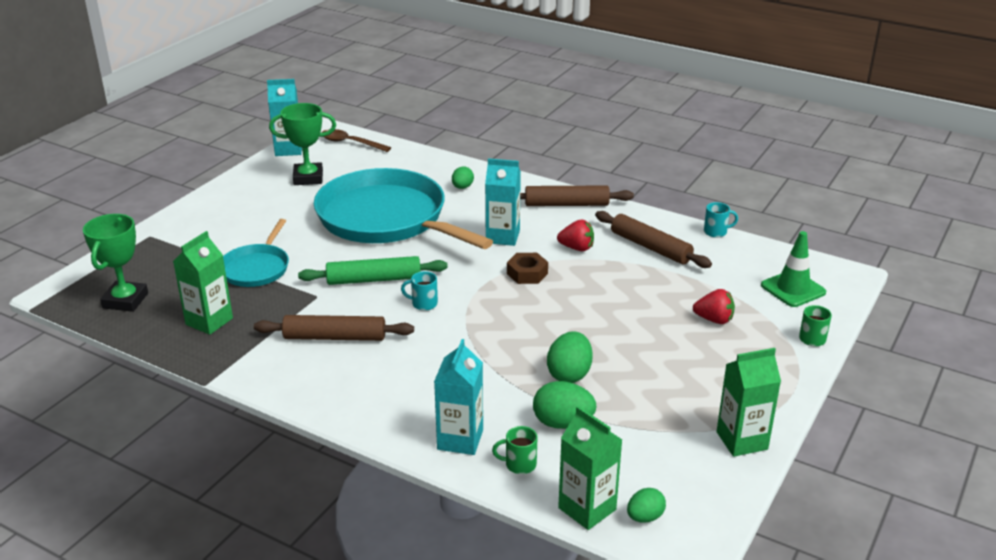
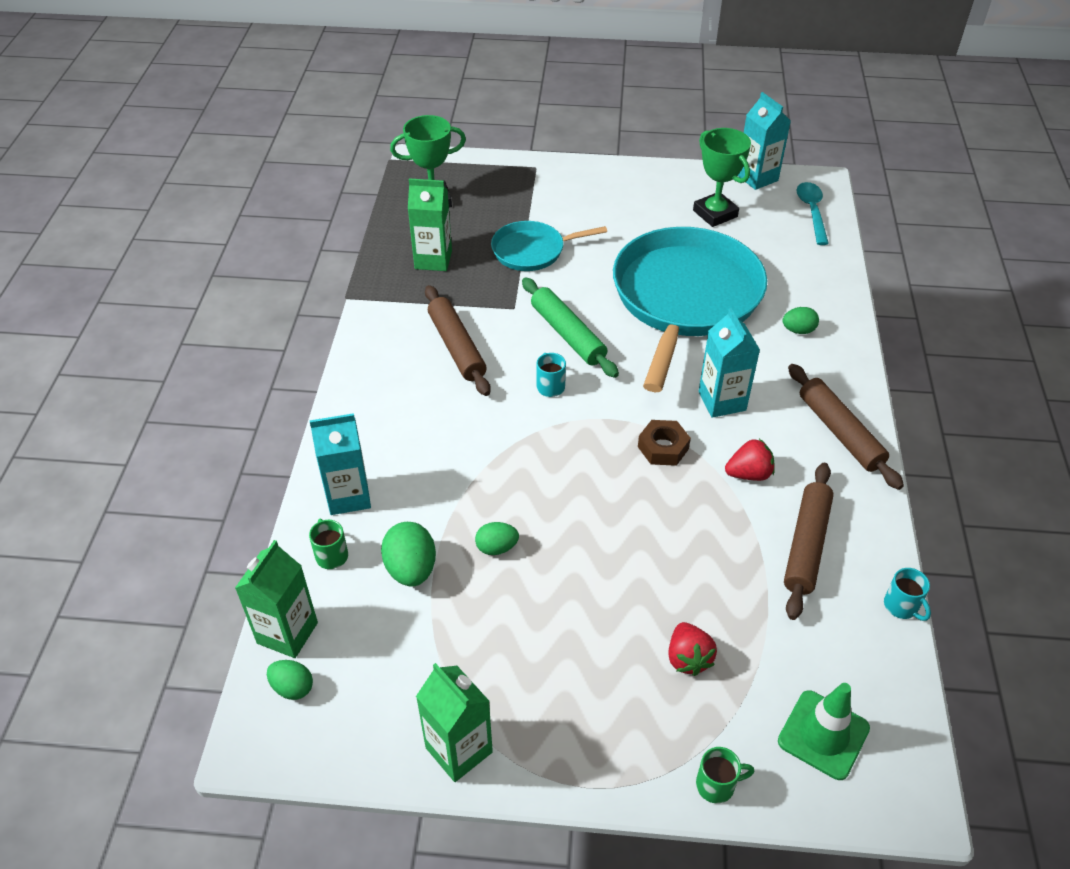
camera: 65 degrees right, 15 degrees up
brown spoon [322,129,391,152] -> turquoise spoon [797,182,829,245]
green egg [547,331,593,383] -> green egg [475,522,519,555], size x0.62
red strawberry [557,219,594,251] -> red strawberry turned 90 degrees counterclockwise [725,439,775,481]

